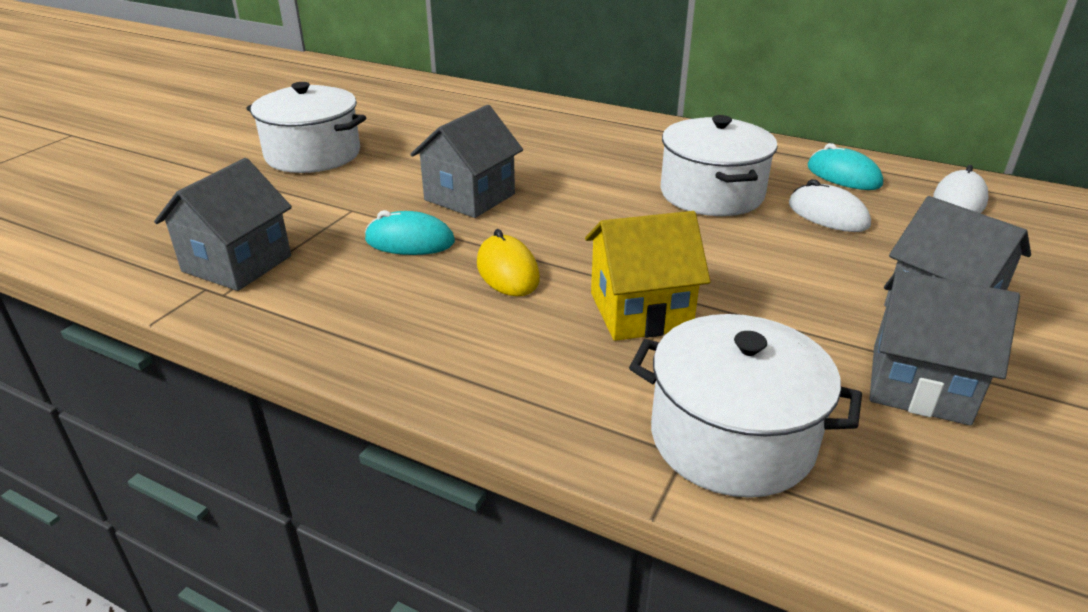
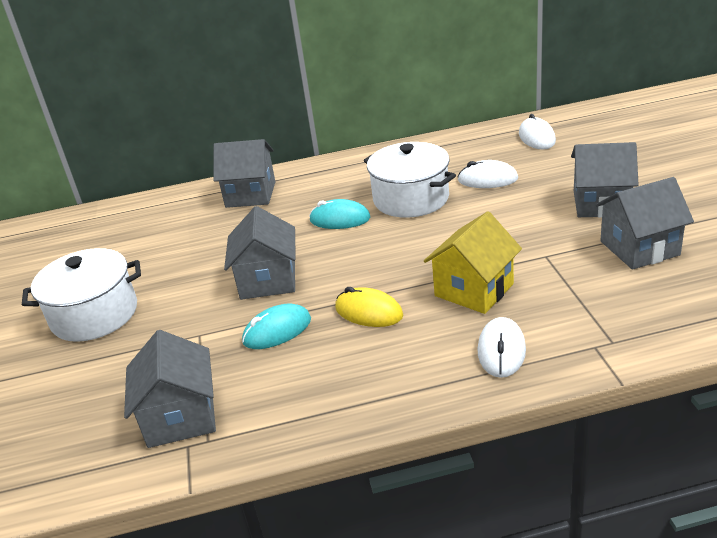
camera: 35 degrees left, 0 degrees up
white pot [629,314,862,498] -> none
turquoise mouse [808,143,883,190] -> turquoise mouse moved to [309,199,370,229]
none -> grey house [213,139,275,208]
none -> white mouse [478,317,526,378]

